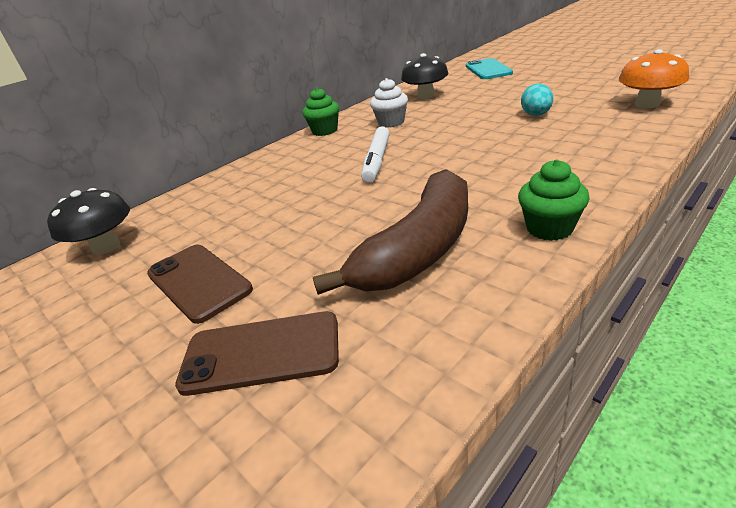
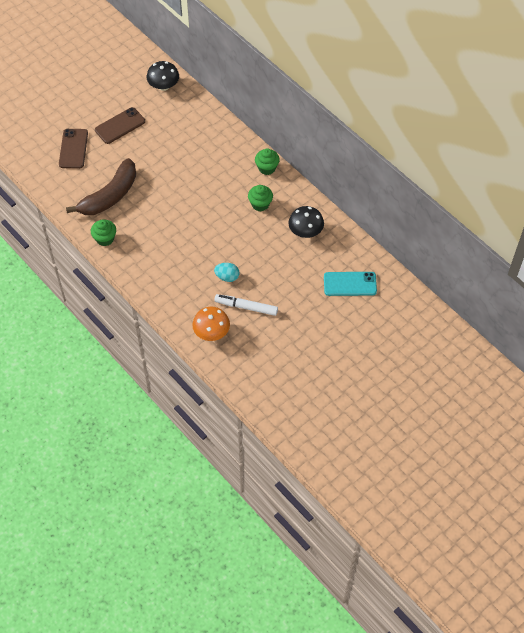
camera: 90 degrees right, 25 degrees up
brown banana [313,169,468,295] -> brown banana turned 90 degrees counterclockwise [66,158,136,215]
white marker [361,126,390,183] -> white marker moved to [214,294,278,316]
white cupcake [370,78,408,128] -> green cupcake [248,185,273,211]

